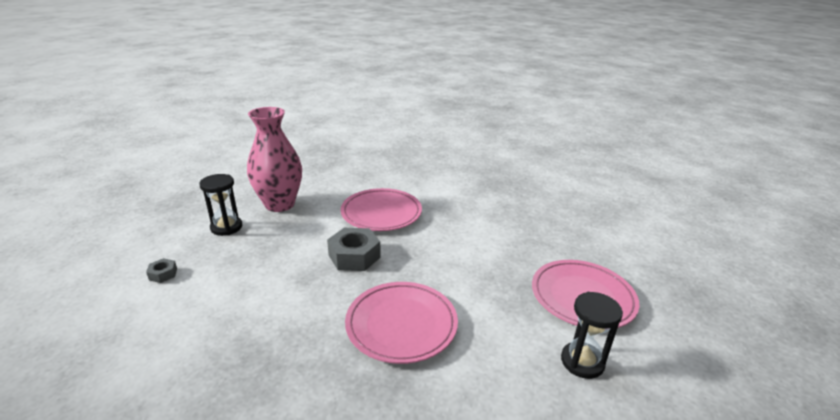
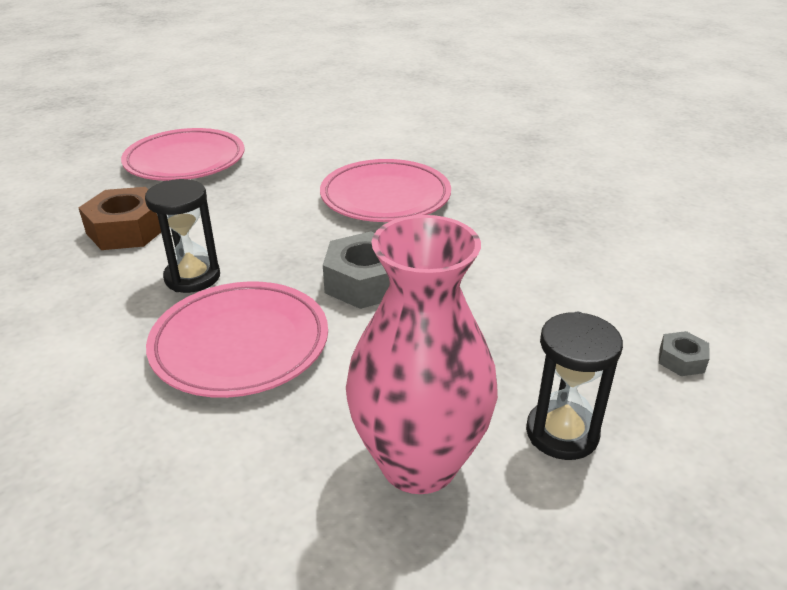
camera: 145 degrees left, 5 degrees up
black hourglass [561,292,623,379] -> black hourglass moved to [145,179,220,293]
none -> brown nut [79,187,161,250]

